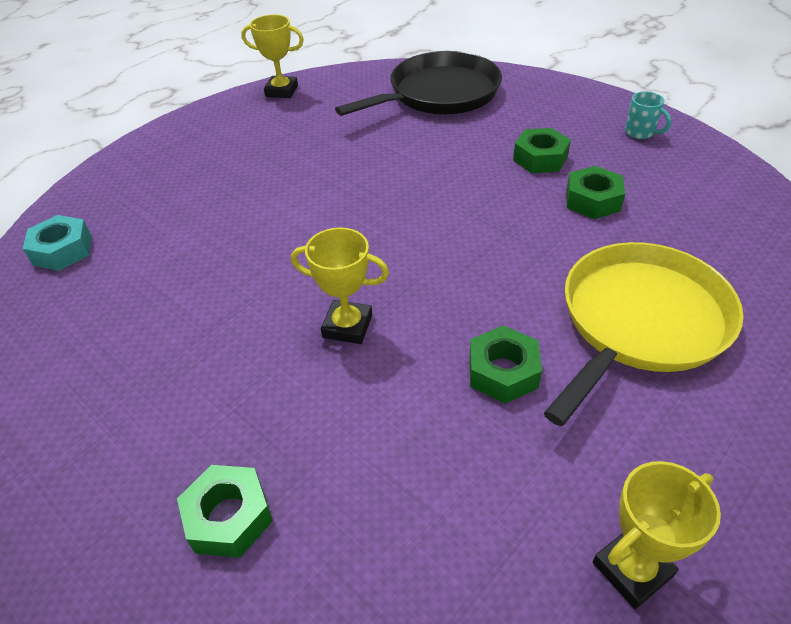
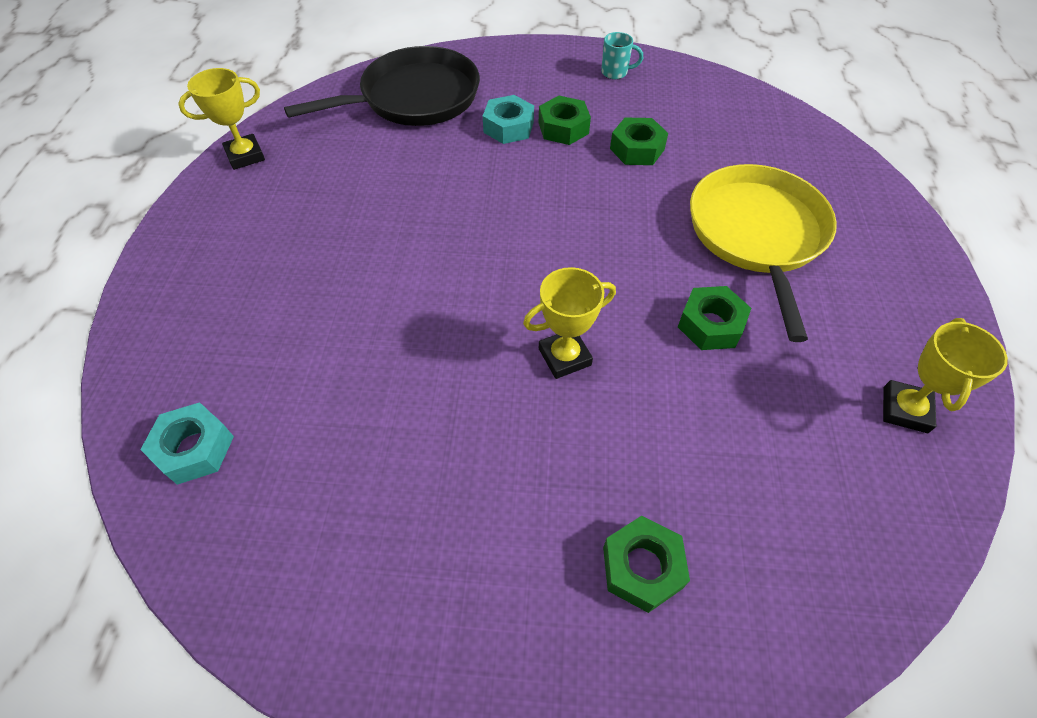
camera: 40 degrees left, 10 degrees up
black pan [335,51,502,116] -> black pan turned 45 degrees clockwise [284,46,480,126]
none -> turquoise nut [483,95,534,144]

